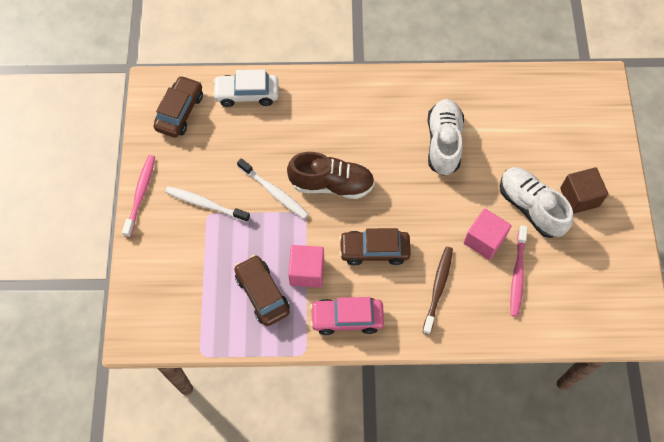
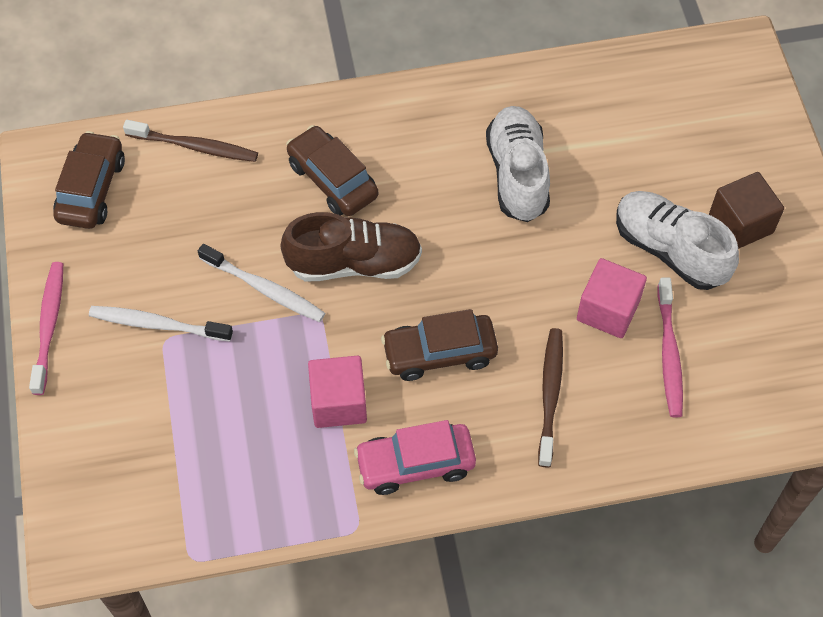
camera: 10 degrees left, 5 degrees down
white car [213,69,279,107] -> brown toothbrush [123,120,258,162]
brown car [234,255,290,326] -> brown car moved to [286,125,378,216]

